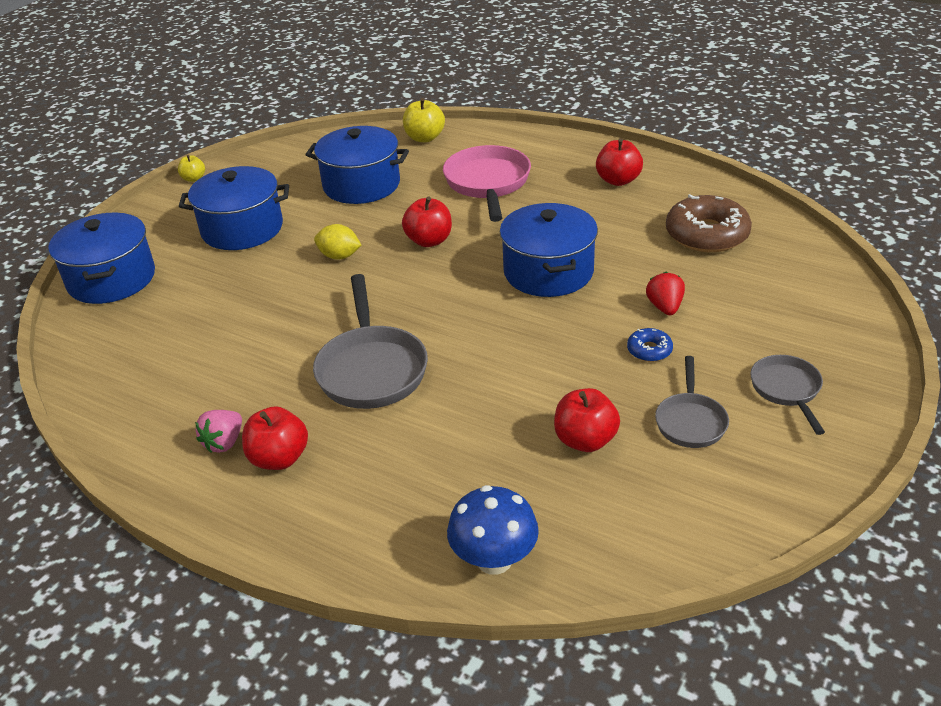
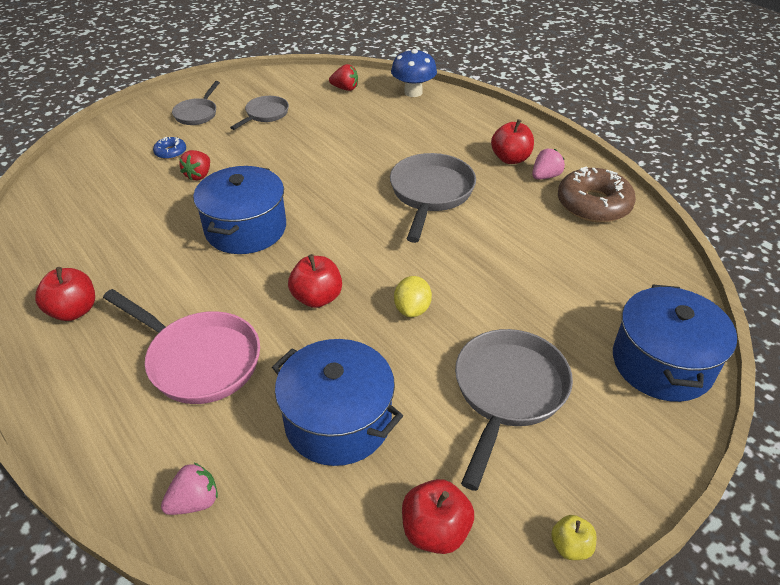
camera: 160 degrees left, 5 degrees up
blue pot [179,166,289,250] -> grey pan [455,329,573,491]
yellow lemon [314,224,361,260] -> yellow lemon turned 60 degrees clockwise [394,276,432,317]
yellow apple [403,98,445,142] -> pink strawberry [161,463,218,515]
pink pan [443,145,531,222] -> pink pan turned 75 degrees counterclockwise [103,289,260,404]
red apple [554,388,620,452] -> red apple moved to [402,479,474,554]
blue donut [627,328,673,362] -> blue donut moved to [153,137,186,159]
brown donut [666,194,752,252] -> brown donut moved to [558,166,636,223]
none -> red strawberry [329,64,358,91]

